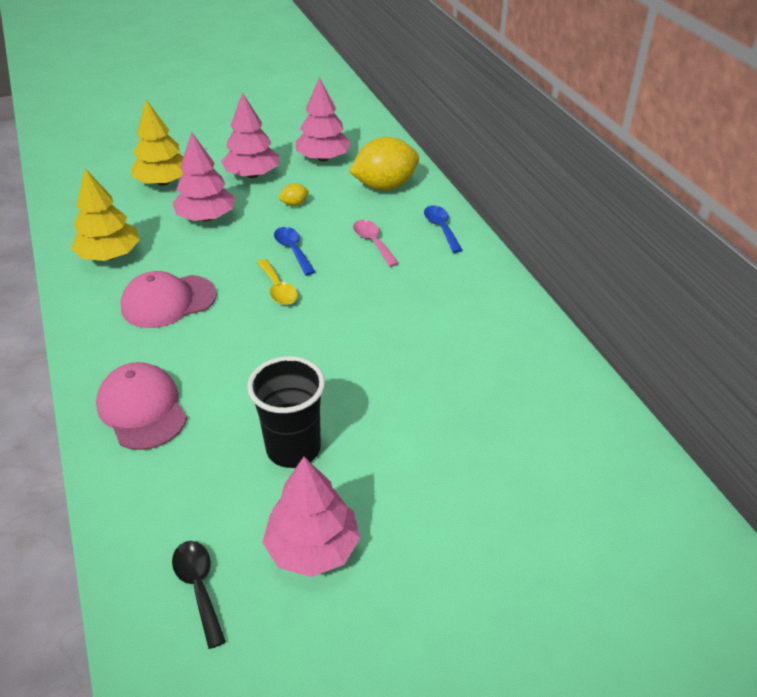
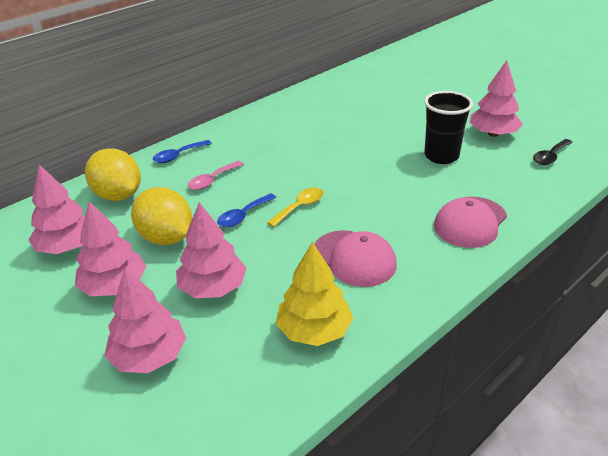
camera: 110 degrees left, 5 degrees down
yellow tree [132,100,184,186] -> pink tree [104,268,186,373]
yellow lemon [278,183,309,206] -> yellow lemon [131,187,192,245], size x2.39

